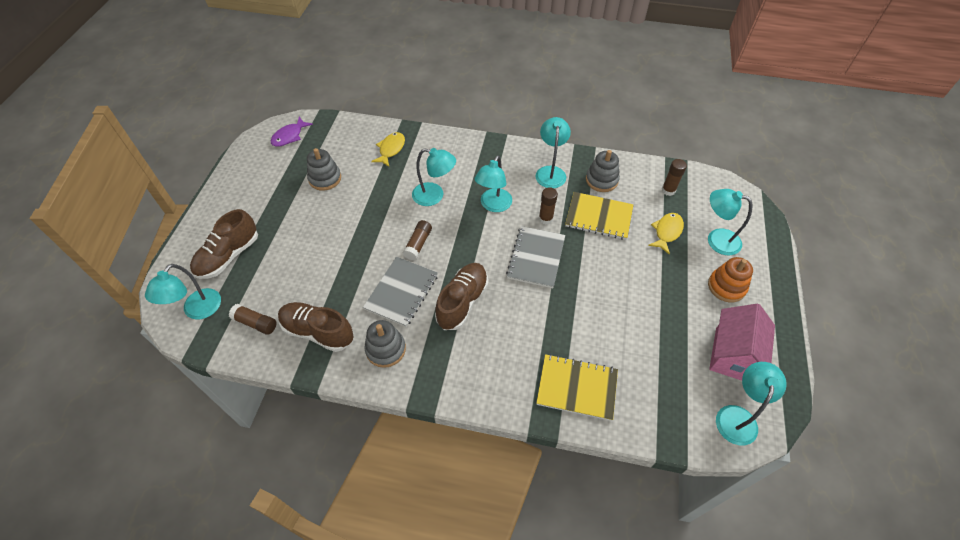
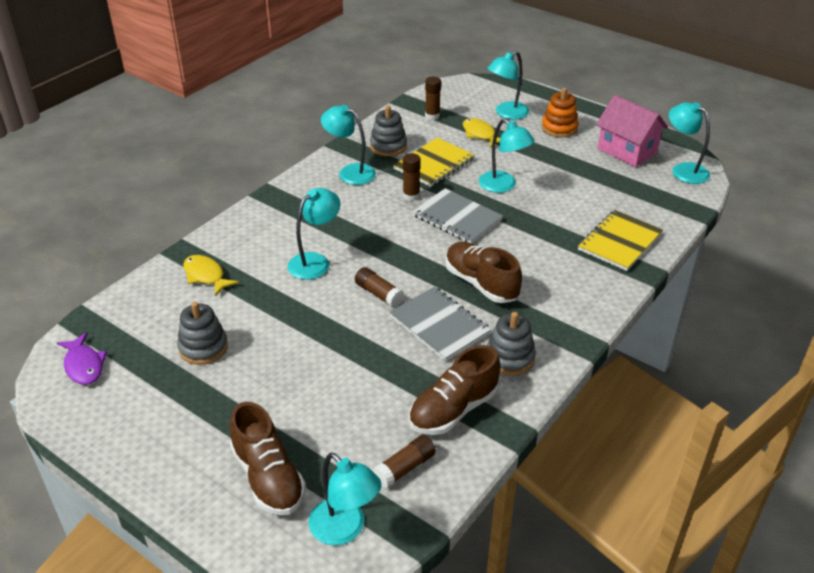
camera: 65 degrees left, 15 degrees down
turquoise lamp [475,155,512,212] -> turquoise lamp moved to [479,119,535,193]

